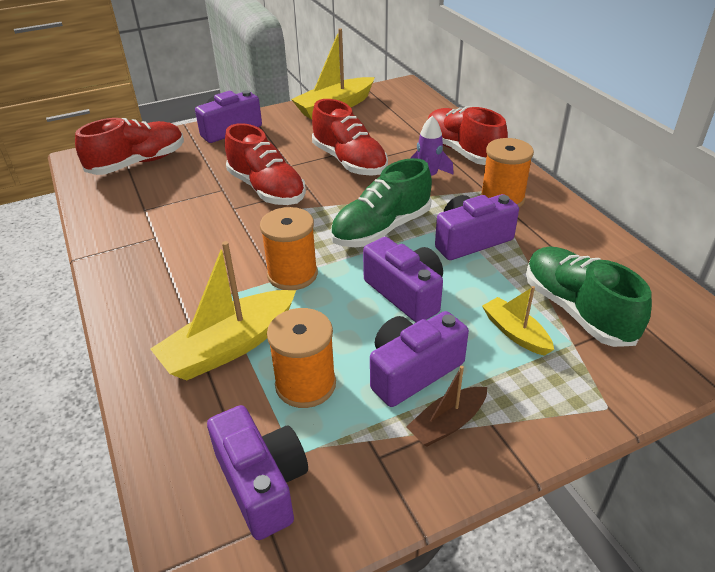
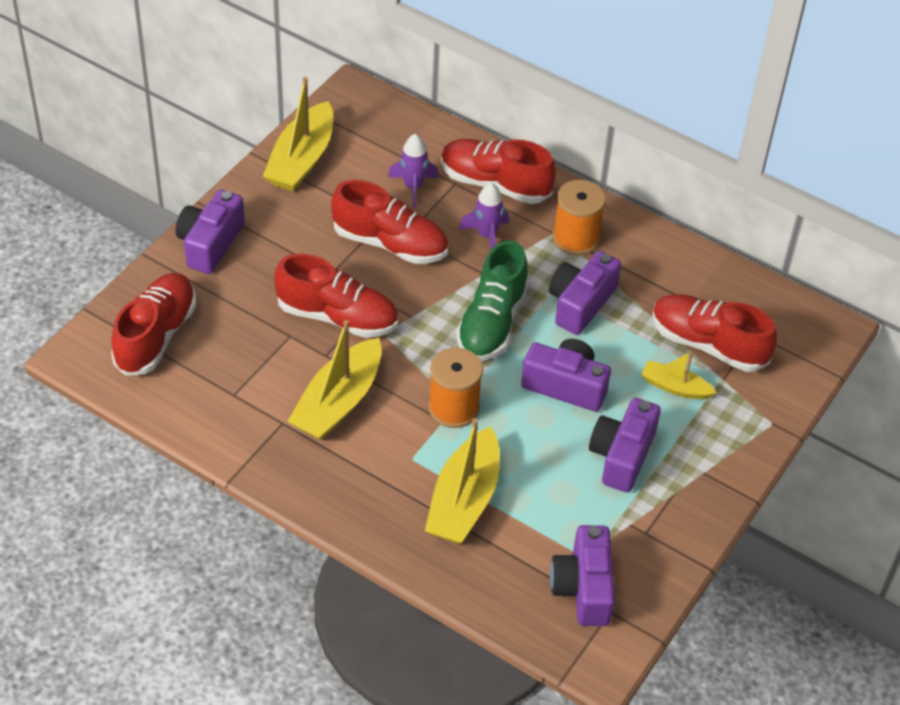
camera: 35 degrees left, 10 degrees up
purple camera [207,405,308,540] -> purple camera turned 120 degrees counterclockwise [550,525,615,626]
orange spool [267,308,336,408] -> none
brown boat [406,366,487,447] -> none
green shoe [526,246,652,347] -> red shoe [652,294,777,372]
none -> yellow boat [287,320,382,440]
none -> purple rocket [388,134,439,208]

